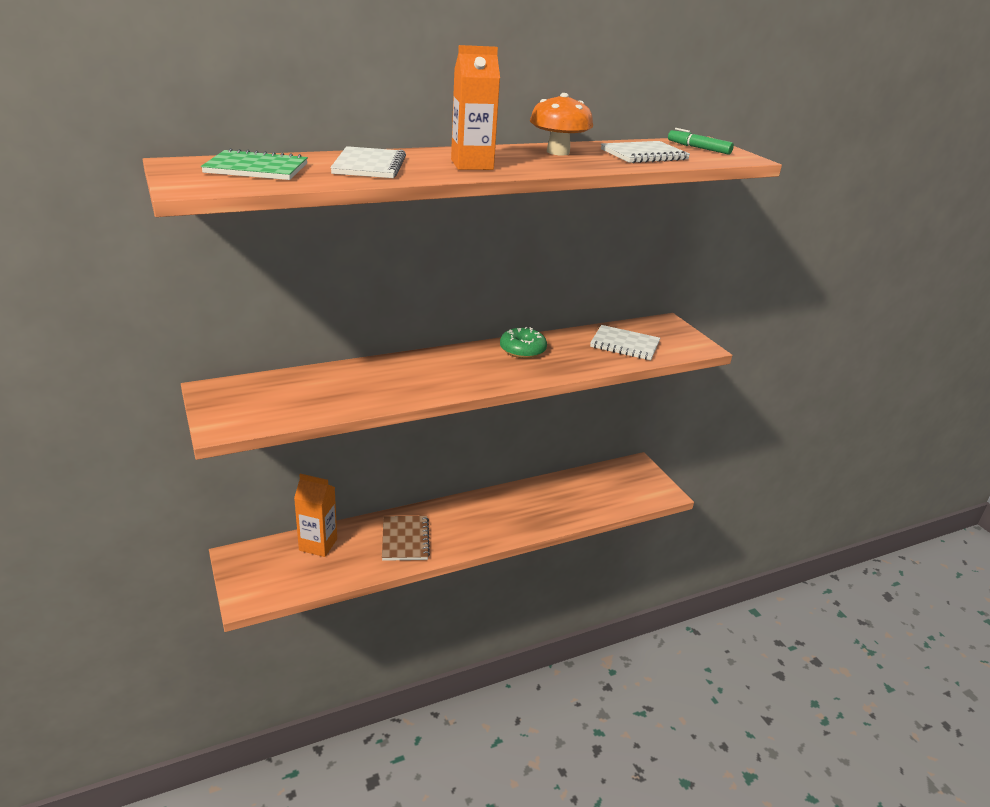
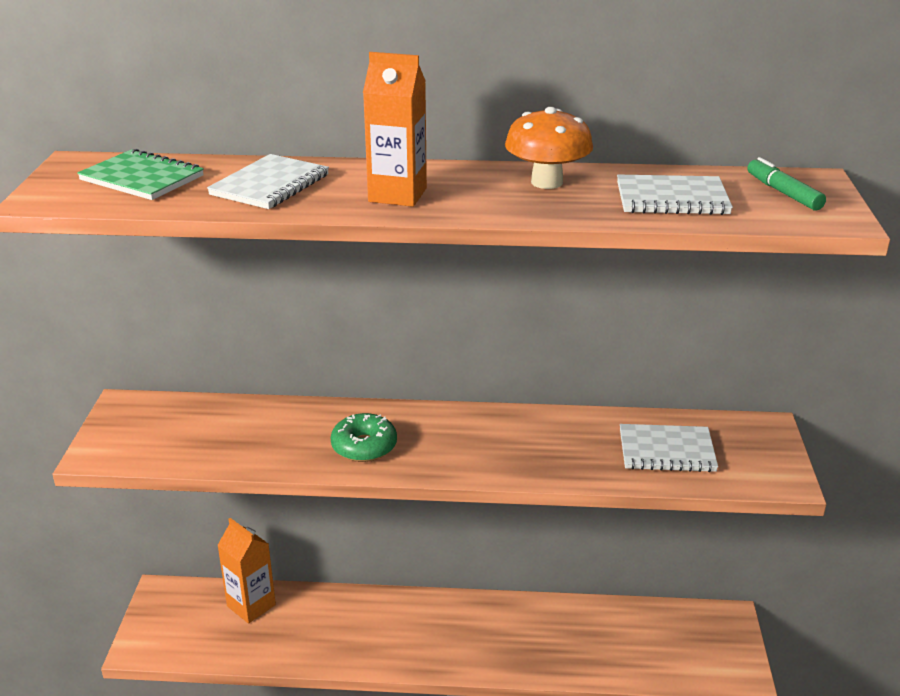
camera: 30 degrees right, 0 degrees up
brown notebook [382,516,430,561] -> none
green donut [500,327,547,358] -> green donut moved to [331,413,397,462]
white notebook [590,325,660,360] -> white notebook turned 45 degrees counterclockwise [620,424,718,472]

